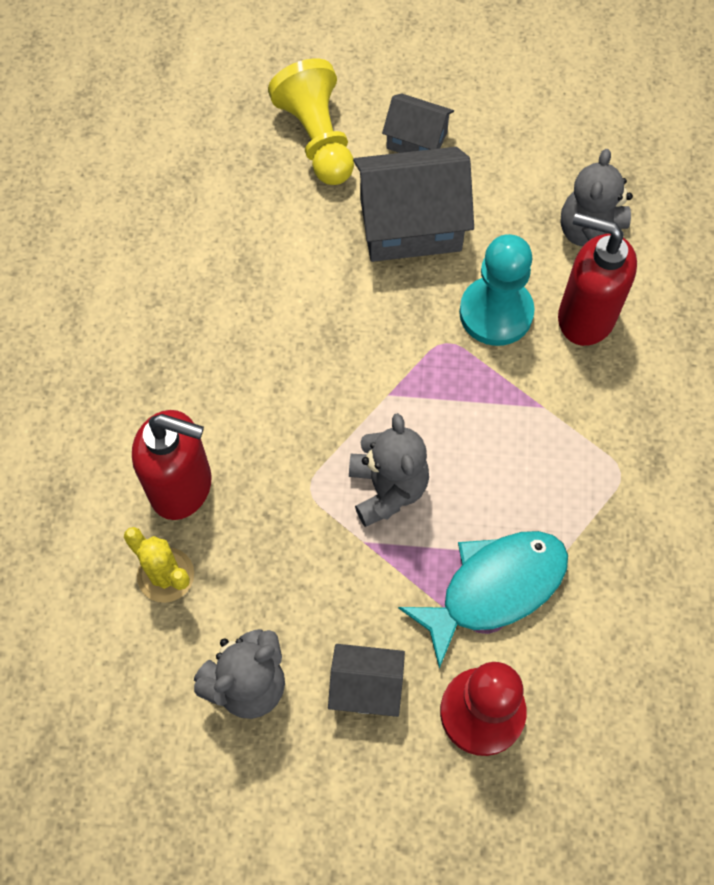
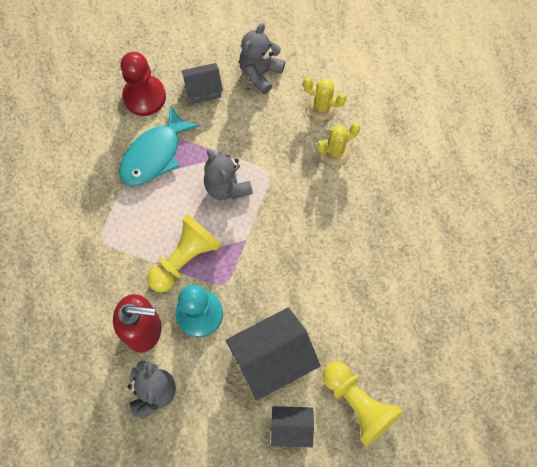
camera: 160 degrees right, 5 degrees up
red soap dispenser [132,410,212,520] -> yellow cactus [317,123,360,165]
none -> yellow pawn [147,214,222,292]

